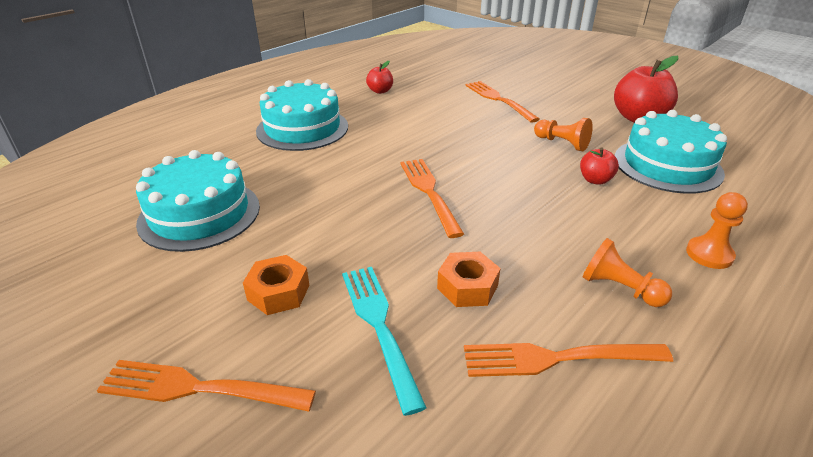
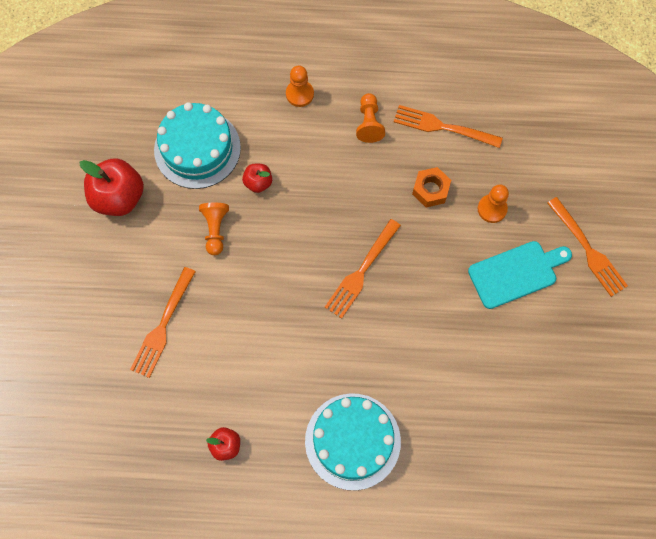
camera: 130 degrees left, 35 degrees up
turquoise cake [136,150,260,252] -> none
orange nut [243,255,309,315] -> turquoise cutting board [468,241,572,309]
turquoise fork [342,267,427,416] -> orange pawn [478,184,509,223]
orange fork [464,343,673,377] -> orange fork turned 150 degrees clockwise [394,105,503,148]

